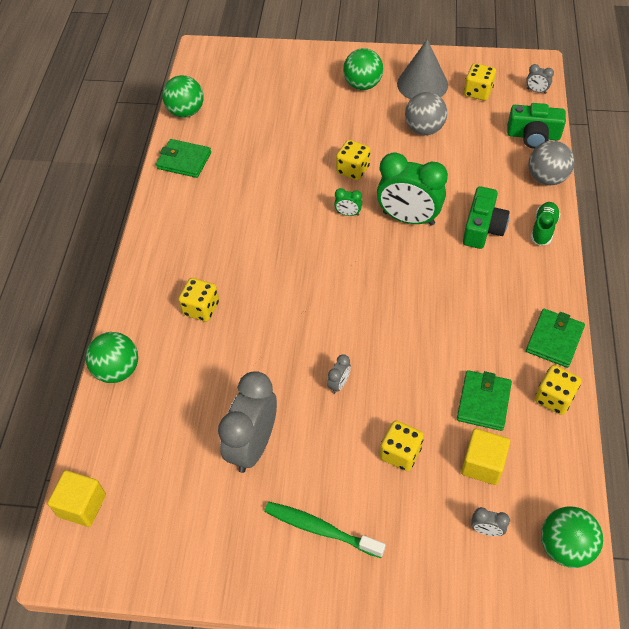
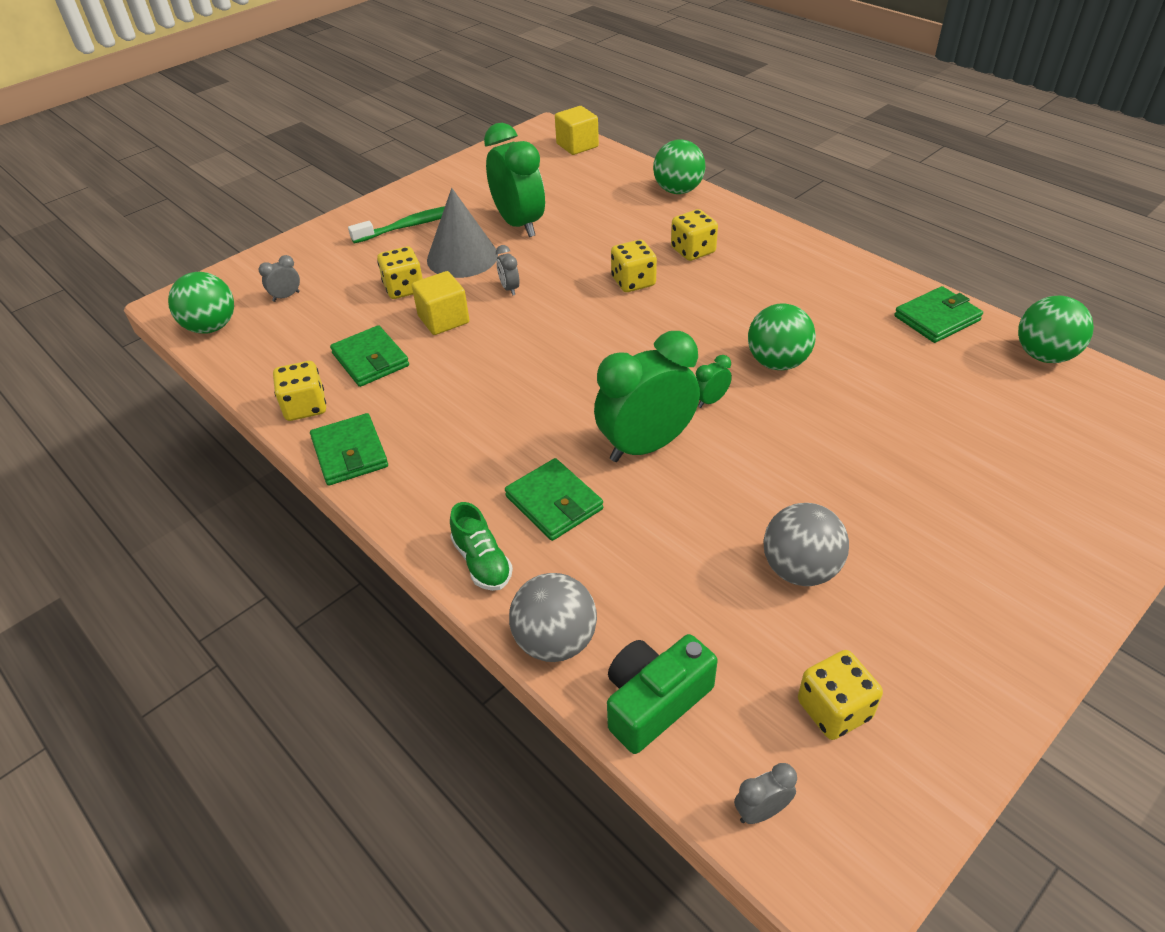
camera: 130 degrees right, 10 degrees down
grey clock [218,371,277,473] -> green clock [484,123,545,237]
yellow dice [336,140,371,180] -> yellow dice moved to [611,239,657,292]
green ball [343,48,383,90] -> green ball moved to [748,303,816,370]
grey cone [397,39,448,100] -> grey cone moved to [427,188,498,278]
yellow cube [461,429,510,485] -> yellow cube moved to [412,271,469,335]
green camera [463,186,510,249] -> green wallet [505,458,603,541]

